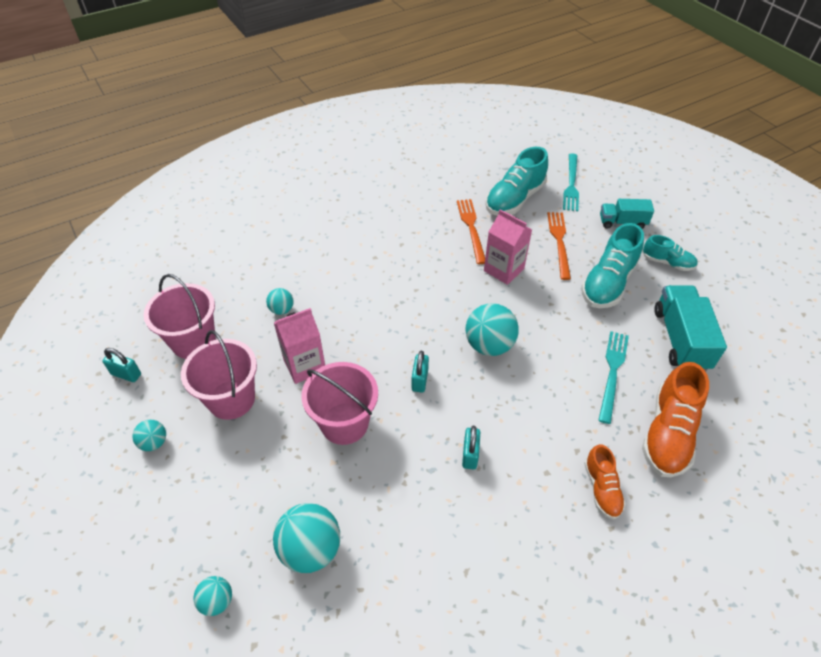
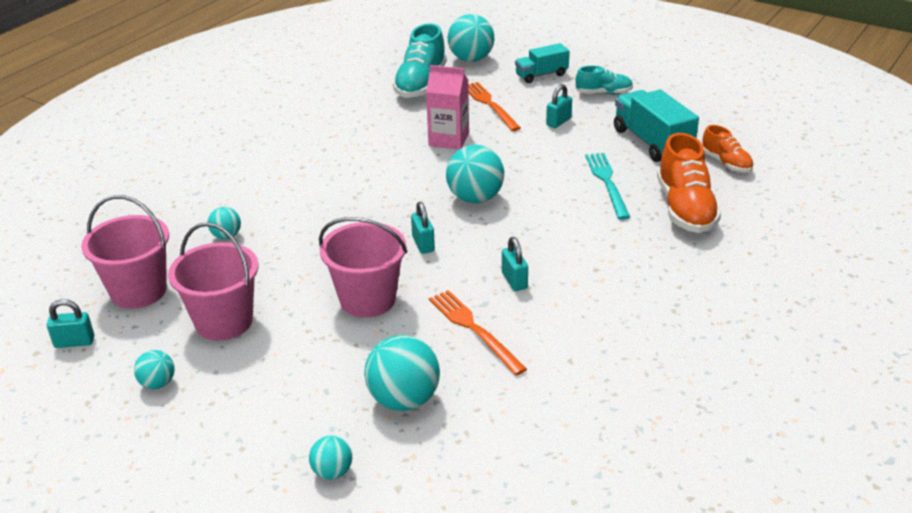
camera: 25 degrees left, 15 degrees down
pink carton [274,308,325,384] -> none
orange fork [457,199,485,264] -> orange fork moved to [429,290,527,376]
turquoise fork [563,154,579,211] -> turquoise ball [448,14,494,62]
turquoise shoe [581,223,644,308] -> turquoise padlock [546,84,572,128]
orange shoe [584,444,626,519] -> orange shoe moved to [702,125,753,172]

